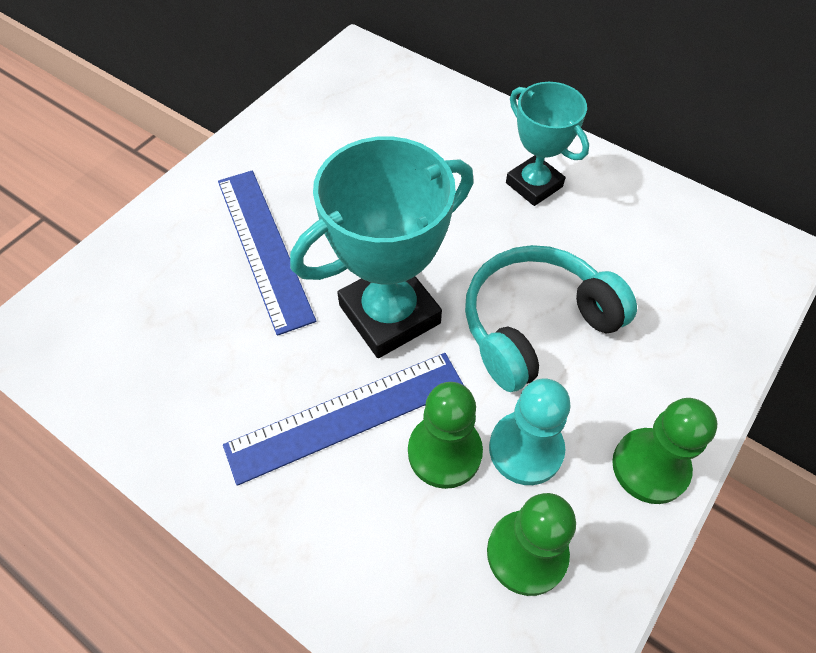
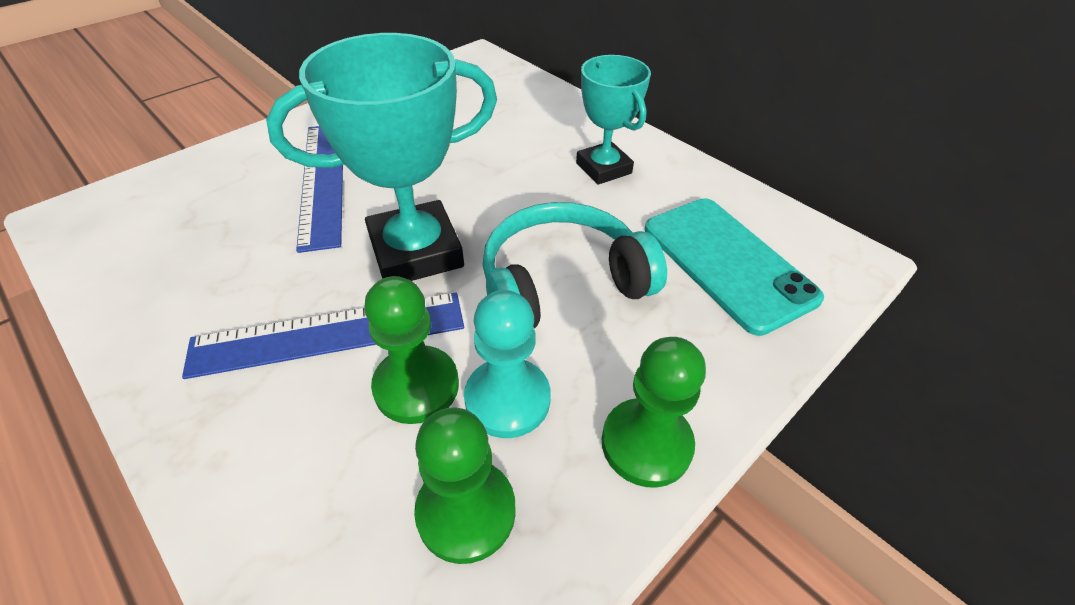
camera: 10 degrees right, 10 degrees down
none -> turquoise phone [645,198,824,336]

